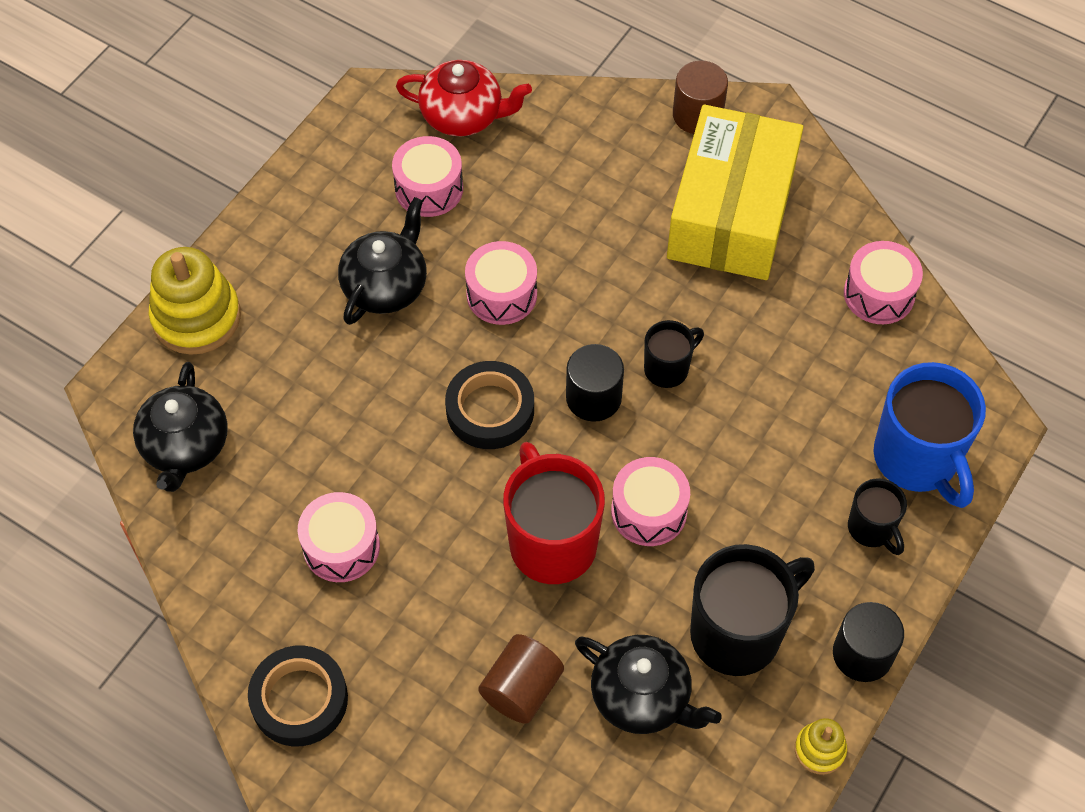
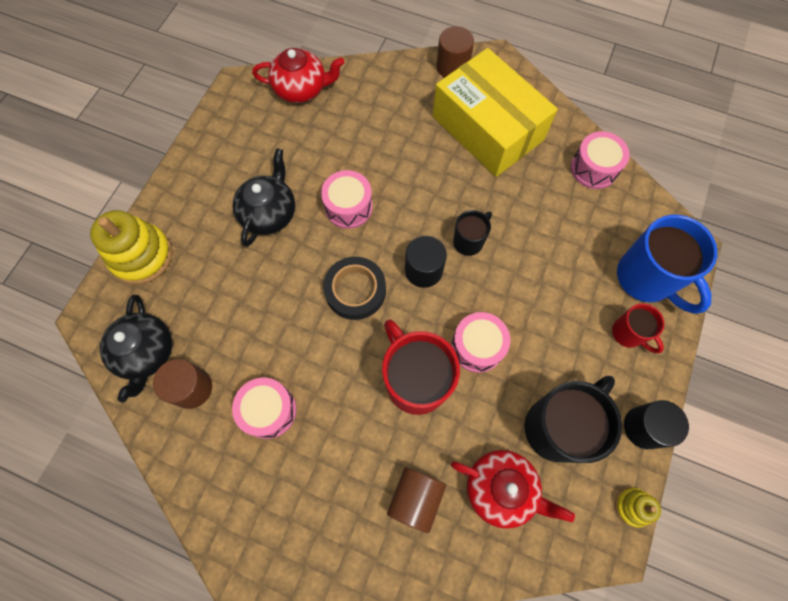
camera: 10 degrees left, 10 degrees up
black tape [248,646,348,746] -> none
pink drum [392,136,463,217] -> none
black teapot [575,635,722,734] -> red teapot [451,450,575,529]
yellow box [667,104,803,280] -> yellow box turned 45 degrees counterclockwise [433,48,558,177]
black mug [848,478,907,555] -> red mug [612,303,664,353]
none -> brown cylinder [153,359,212,409]

